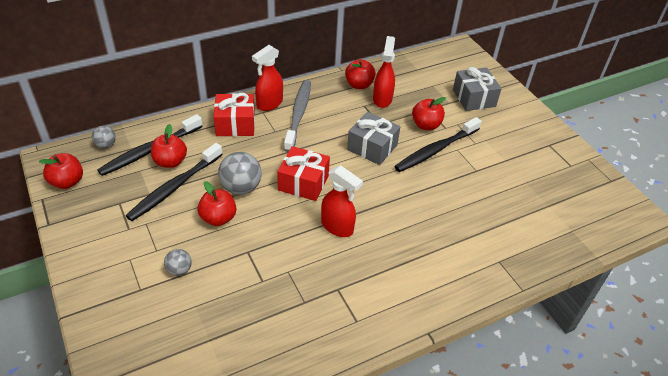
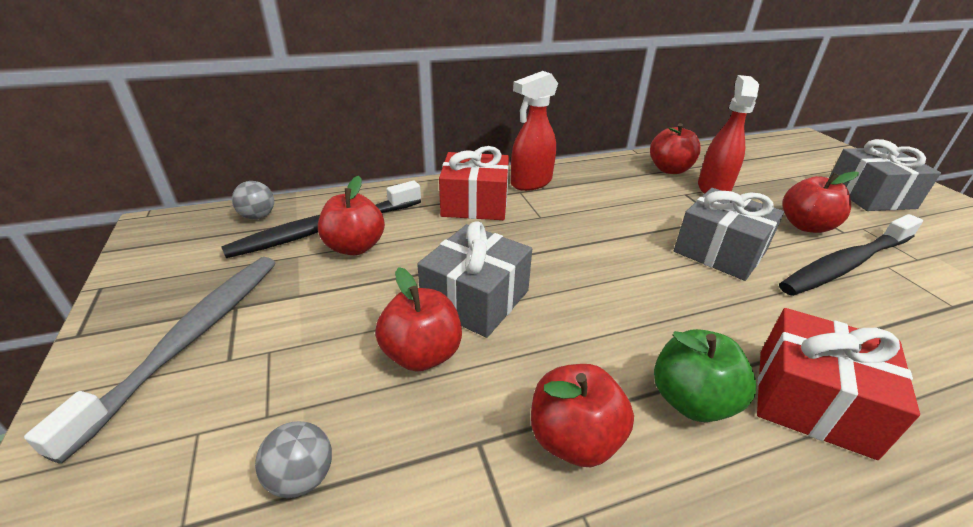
camera: 10 degrees right, 10 degrees down
red apple [39,153,83,189] -> red apple moved to [531,364,634,467]
black toothbrush [126,143,223,221] -> none
grey ball [218,152,262,195] -> grey gift [417,221,532,338]
red gift [277,146,330,201] -> red gift moved to [757,308,920,460]
grey toothbrush [284,80,311,152] -> grey toothbrush moved to [24,257,275,464]
red spray bottle [321,165,363,237] -> green apple [654,329,756,422]

